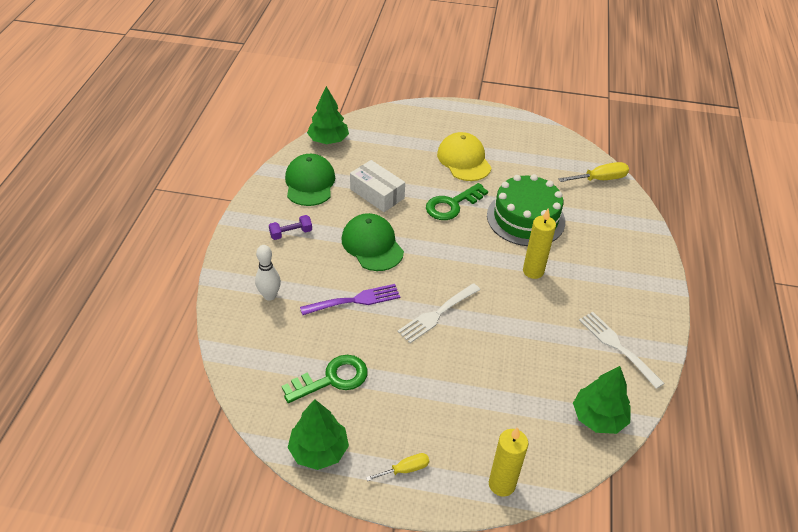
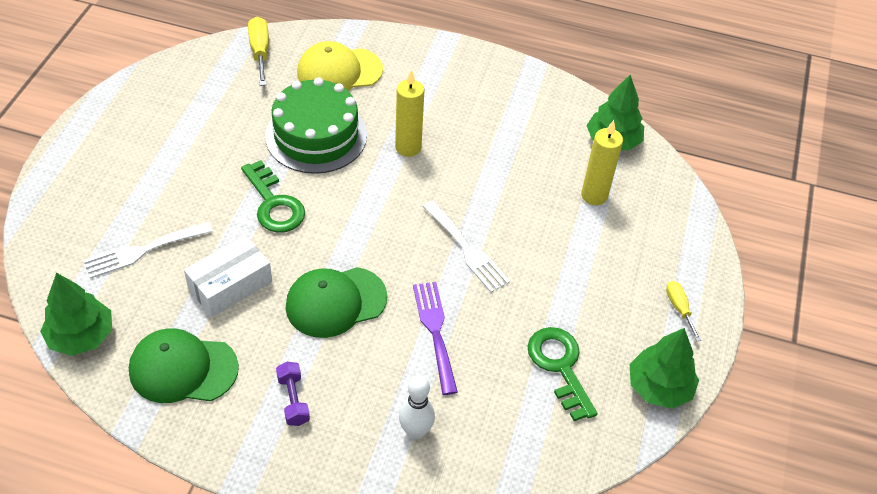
camera: 85 degrees left, 5 degrees up
yellow cap [437,132,492,181] -> yellow cap moved to [297,41,383,90]
yellow candle [489,427,528,497] -> yellow candle moved to [581,120,623,205]
white fork [579,312,664,389] -> white fork moved to [83,222,213,279]

